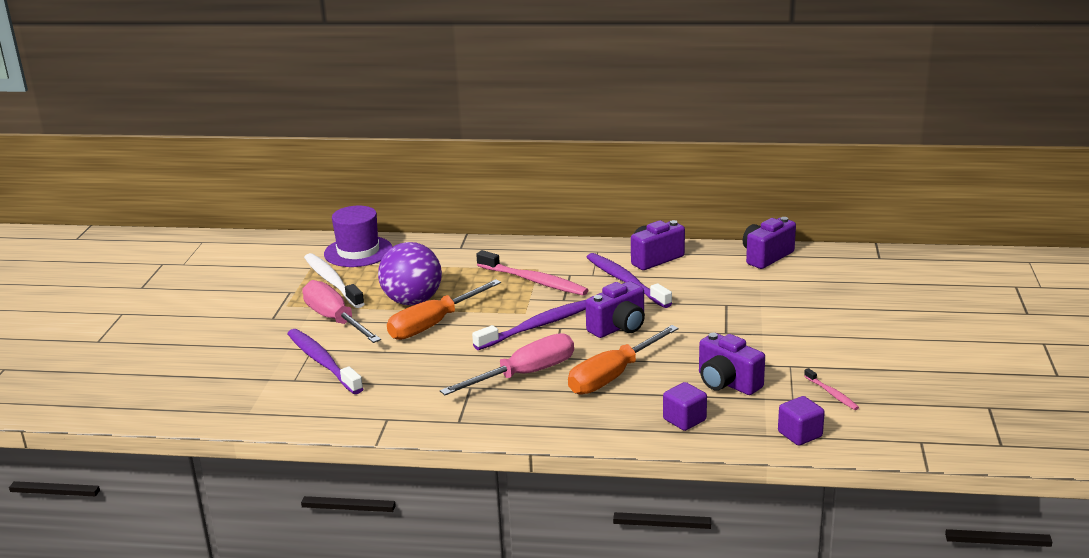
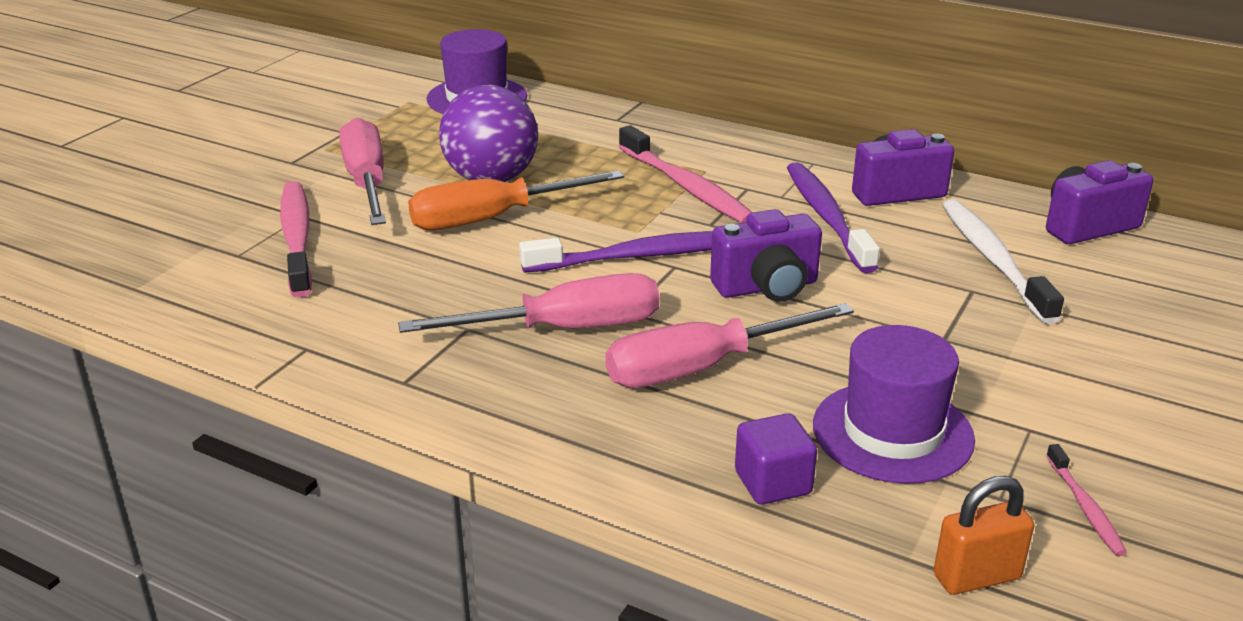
camera: 20 degrees right, 5 degrees up
purple toothbrush [287,329,364,394] -> pink toothbrush [280,181,312,298]
white toothbrush [304,253,365,308] -> white toothbrush moved to [942,199,1064,324]
orange screwdriver [568,325,679,394] -> pink screwdriver [606,303,854,388]
purple camera [699,333,765,395] -> purple hat [813,325,975,484]
purple cube [778,396,825,446] -> orange padlock [934,476,1034,595]

